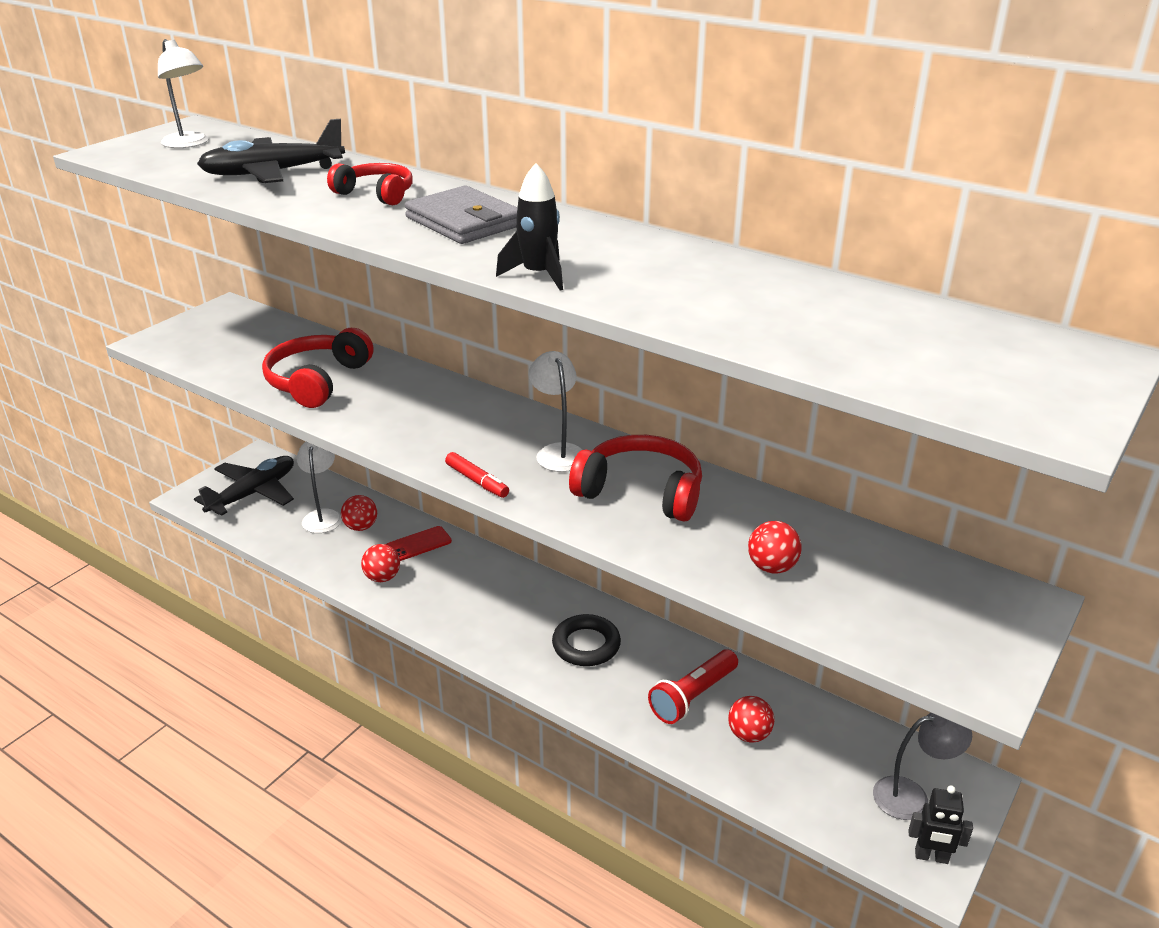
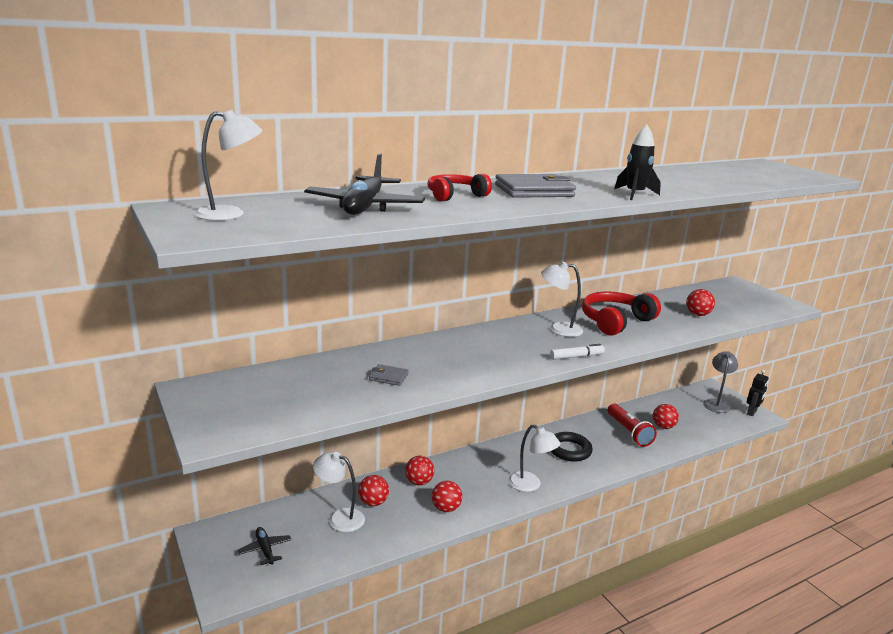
camera: 65 degrees left, 10 degrees down
black plane [194,456,294,516] -> black plane [238,527,291,565], size x0.50
red headphones [262,328,373,408] -> grey wallet [369,364,409,386]
red phone [386,526,452,561] -> red ball [405,456,434,485]
red marker [445,452,509,498] -> white marker [550,344,605,360]
none -> white lamp [509,424,561,492]

